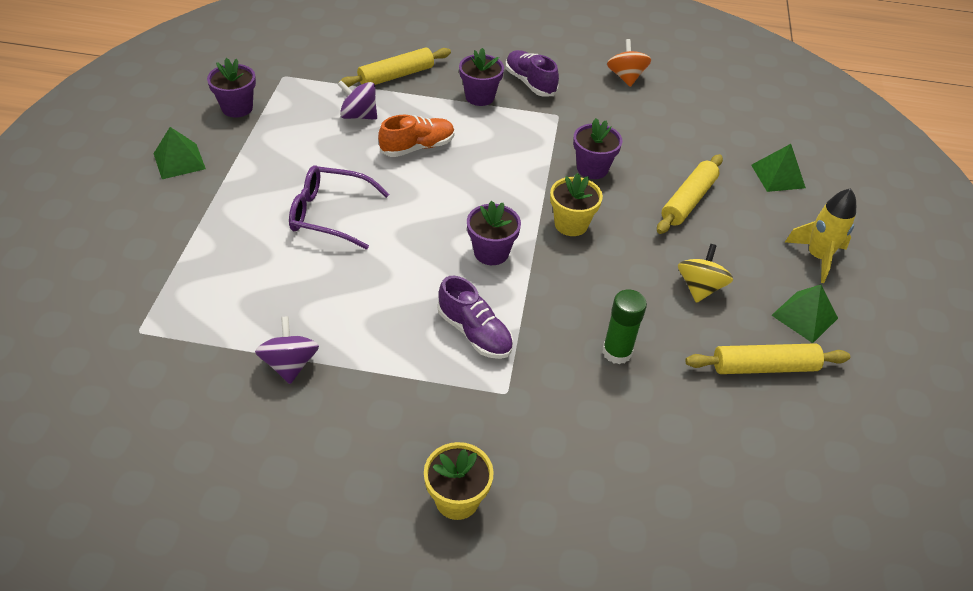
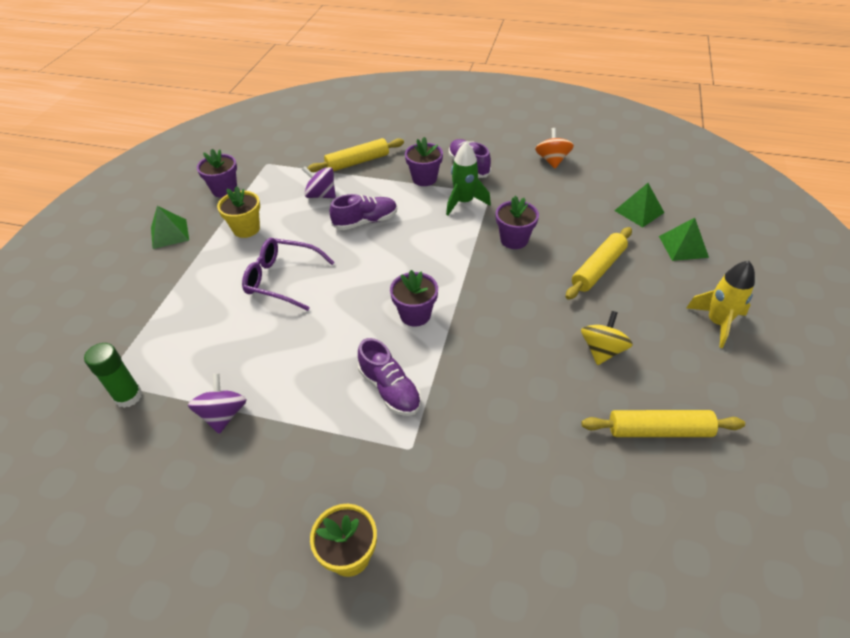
camera: 10 degrees right, 0 degrees up
orange shoe [378,115,455,157] -> purple shoe [330,194,397,230]
yellow flower pot [550,173,603,236] -> yellow flower pot moved to [217,186,260,238]
green glue stick [602,290,647,364] -> green glue stick moved to [84,343,143,408]
green pyramid [771,285,838,343] -> green pyramid moved to [614,183,665,227]
none -> green rocket [446,142,491,216]

